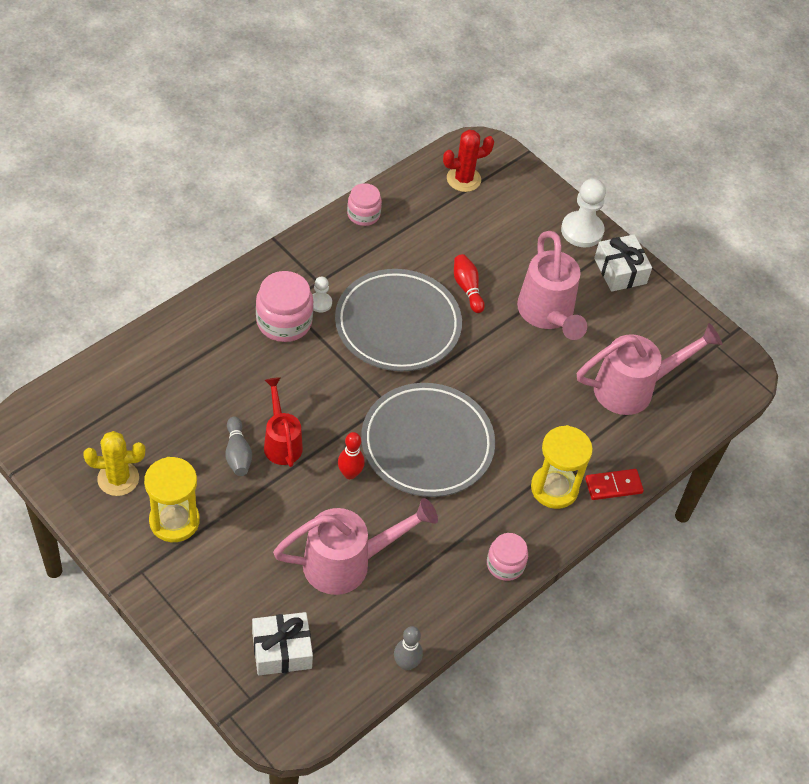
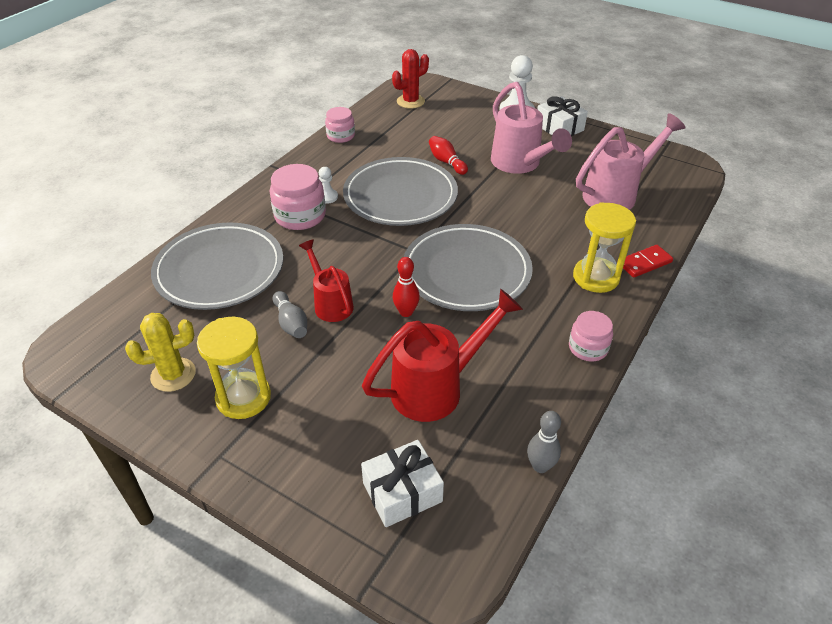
camera: 10 degrees left, 10 degrees down
pink watering can [273,498,438,595] -> red watering can [362,289,523,422]
none -> grey plate [151,222,283,310]

